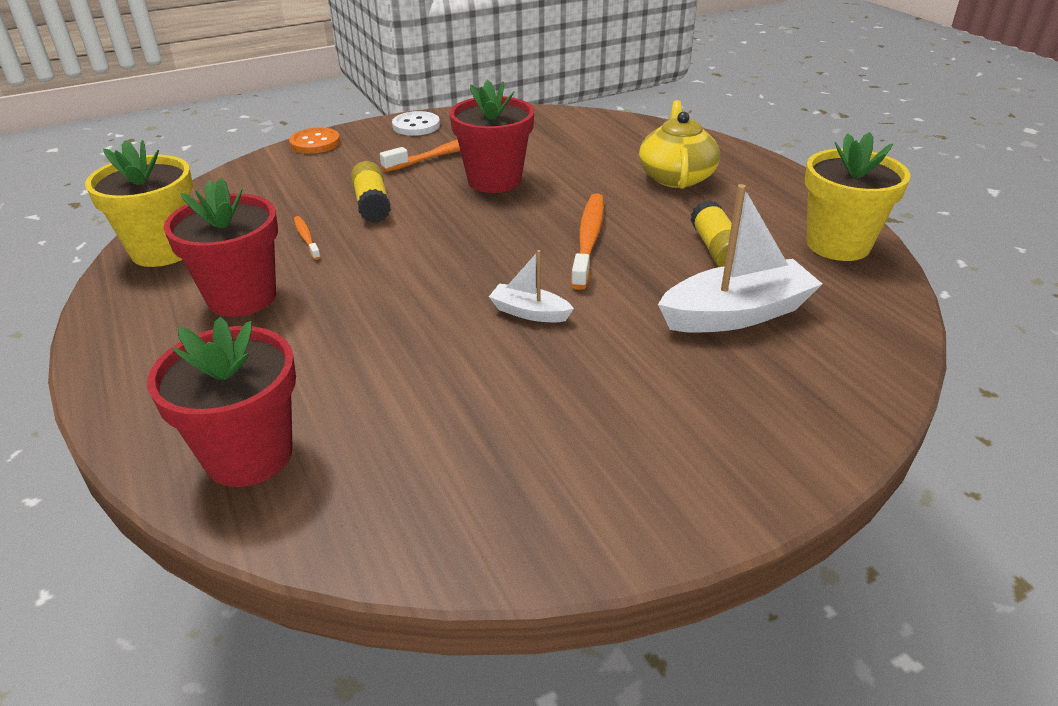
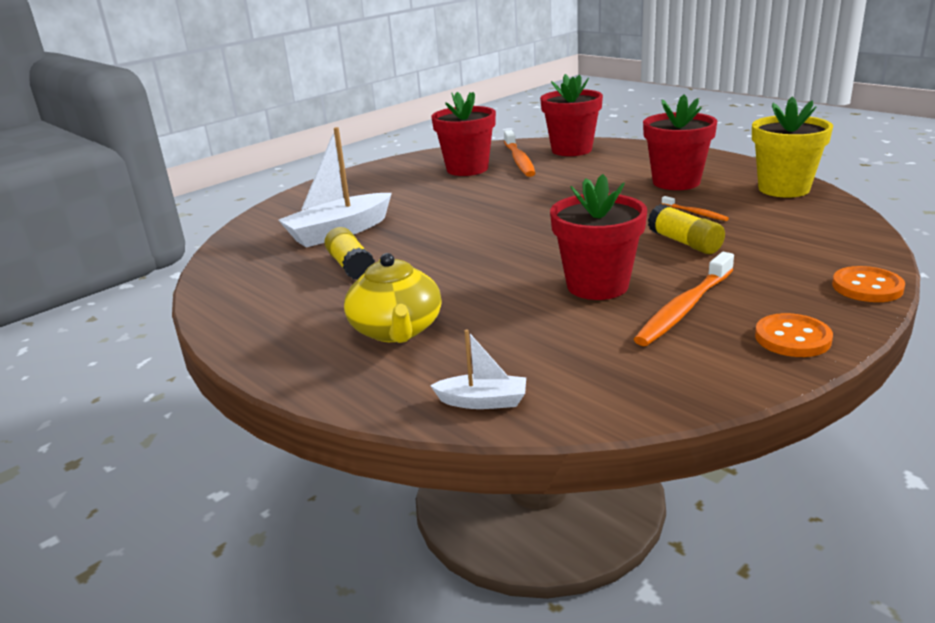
camera: 165 degrees right, 10 degrees down
white button [392,111,440,136] -> orange button [755,313,833,357]
white boat [489,250,574,322] -> white boat moved to [430,329,526,409]
orange toothbrush [571,193,604,290] -> orange toothbrush moved to [504,130,536,177]
yellow flower pot [805,132,911,261] -> none
none -> red flower pot [431,92,496,176]

